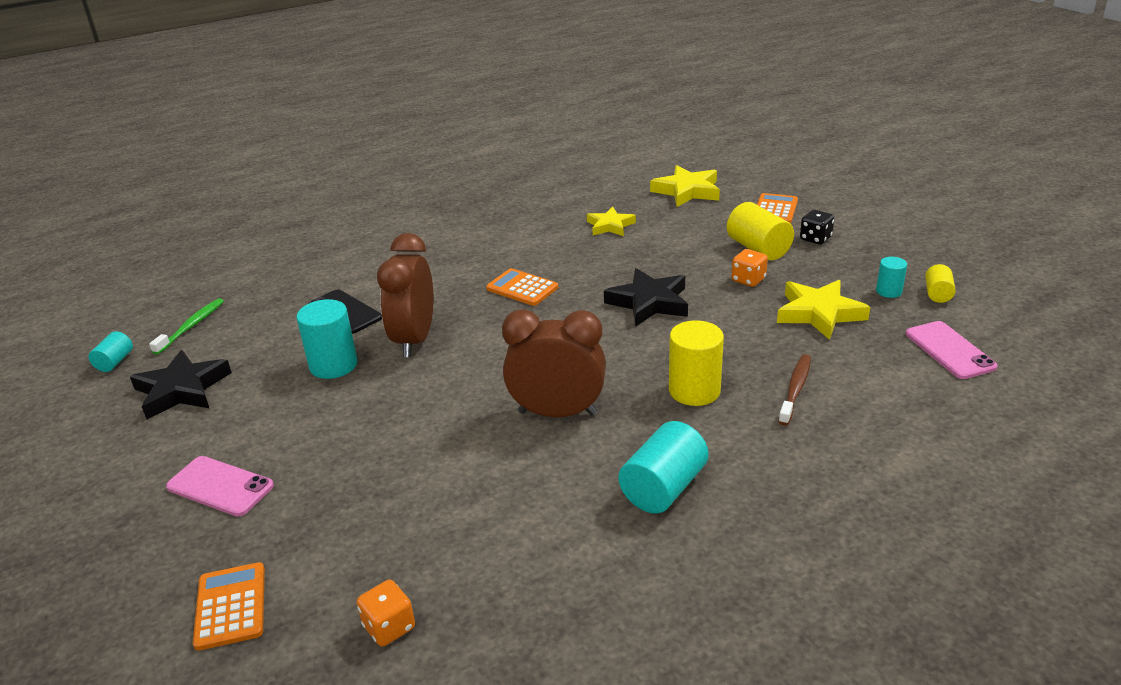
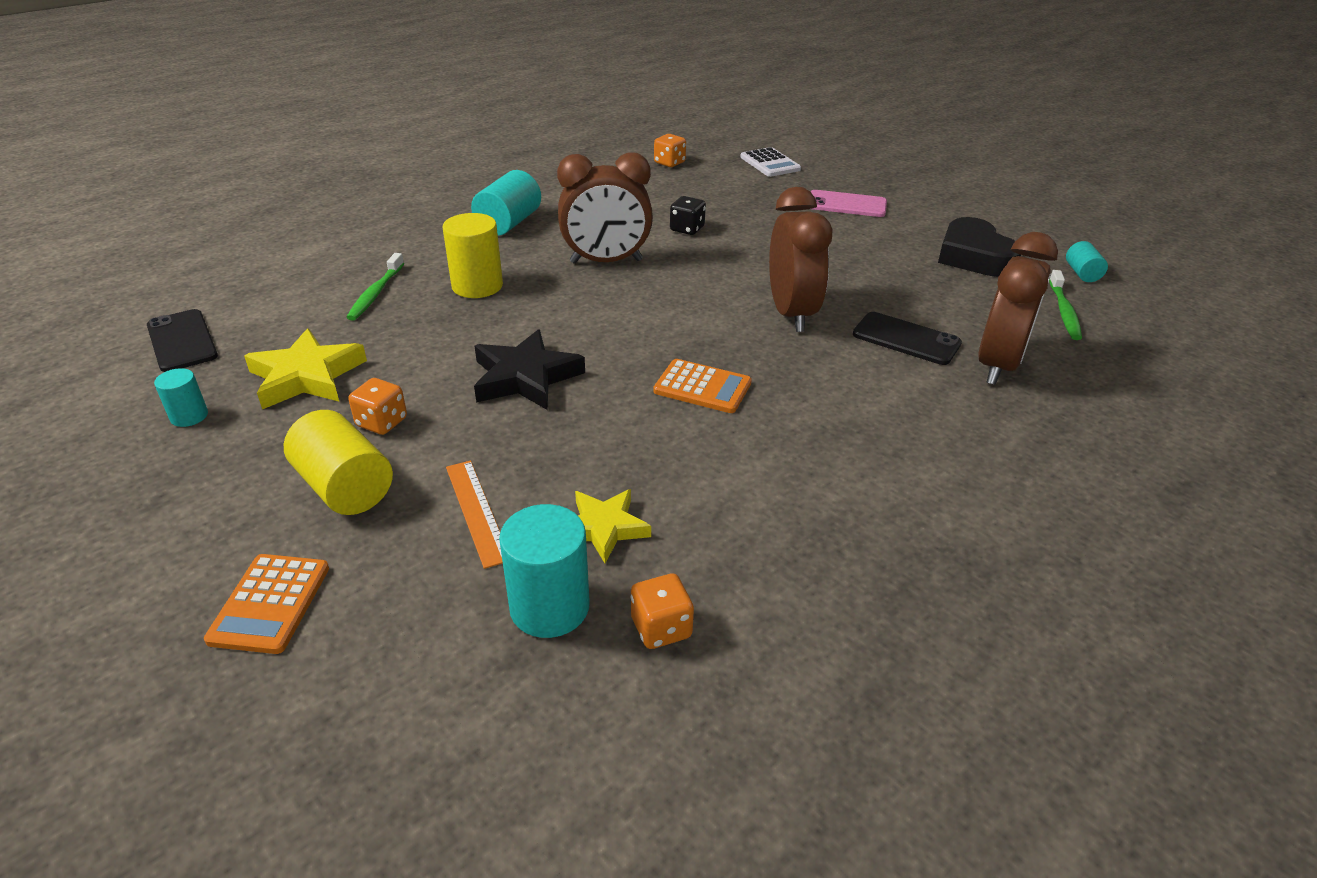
camera: 165 degrees right, 5 degrees up
black star [130,350,232,419] -> black heart [938,217,1021,277]
orange calculator [193,562,265,651] -> white calculator [740,147,801,177]
turquoise cylinder [297,299,357,379] -> turquoise cylinder moved to [499,504,590,638]
yellow star [650,165,720,207] -> none
brown toothbrush [778,354,811,425] -> green toothbrush [346,253,404,321]
black dice [800,210,834,244] -> black dice moved to [670,196,706,235]
pink phone [906,321,998,379] -> black phone [147,309,218,372]
yellow cylinder [925,264,956,303] -> none
none -> orange ruler [446,461,503,569]
none -> orange dice [630,573,694,649]
none -> brown clock [978,232,1058,385]

